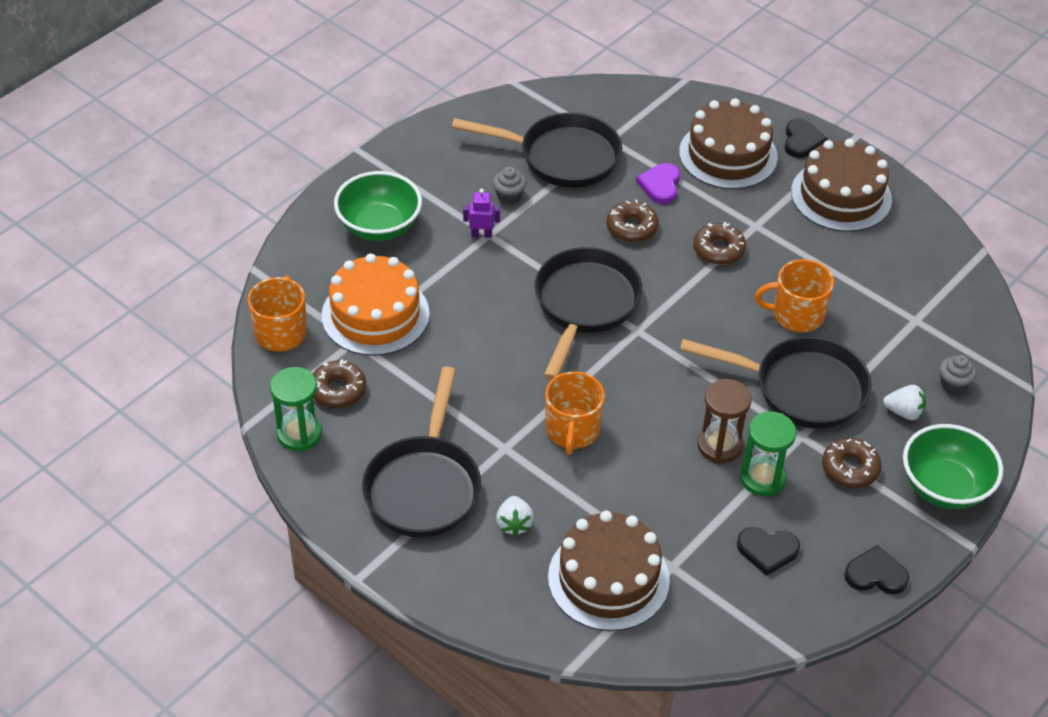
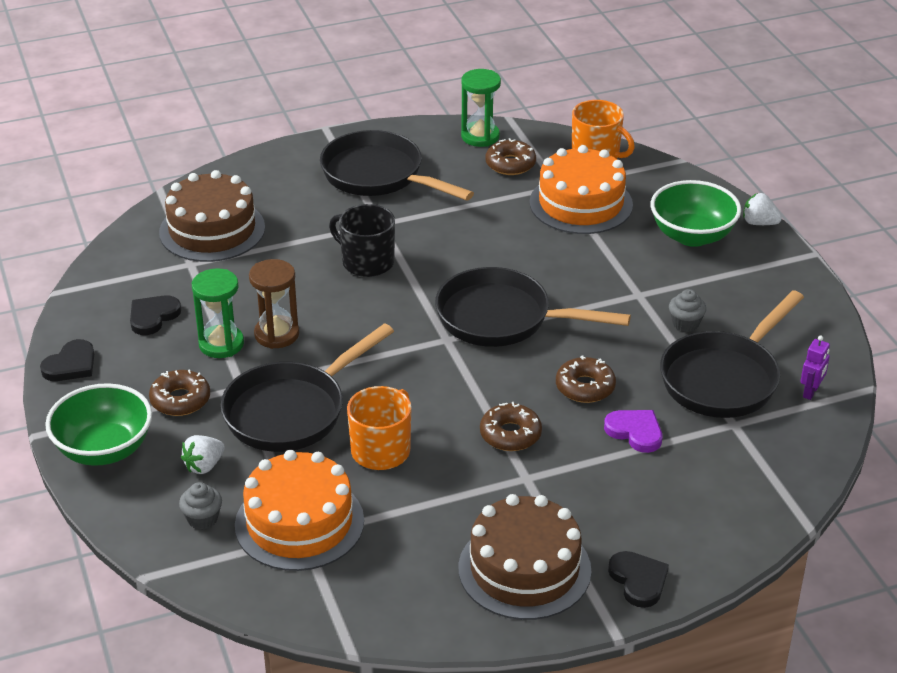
camera: 120 degrees right, 10 degrees down
purple robot [463,189,500,238] -> purple robot moved to [800,335,830,400]
white strawberry [496,496,534,537] -> white strawberry moved to [743,193,782,225]
black pan [535,247,642,380] -> black pan turned 150 degrees clockwise [435,267,631,347]
orange mug [545,372,605,455] -> black mug [329,204,395,277]
brown cake [679,98,778,189] -> none
black heart [785,119,828,158] -> black heart turned 150 degrees counterclockwise [608,551,669,608]
none -> orange cake [235,450,364,571]

